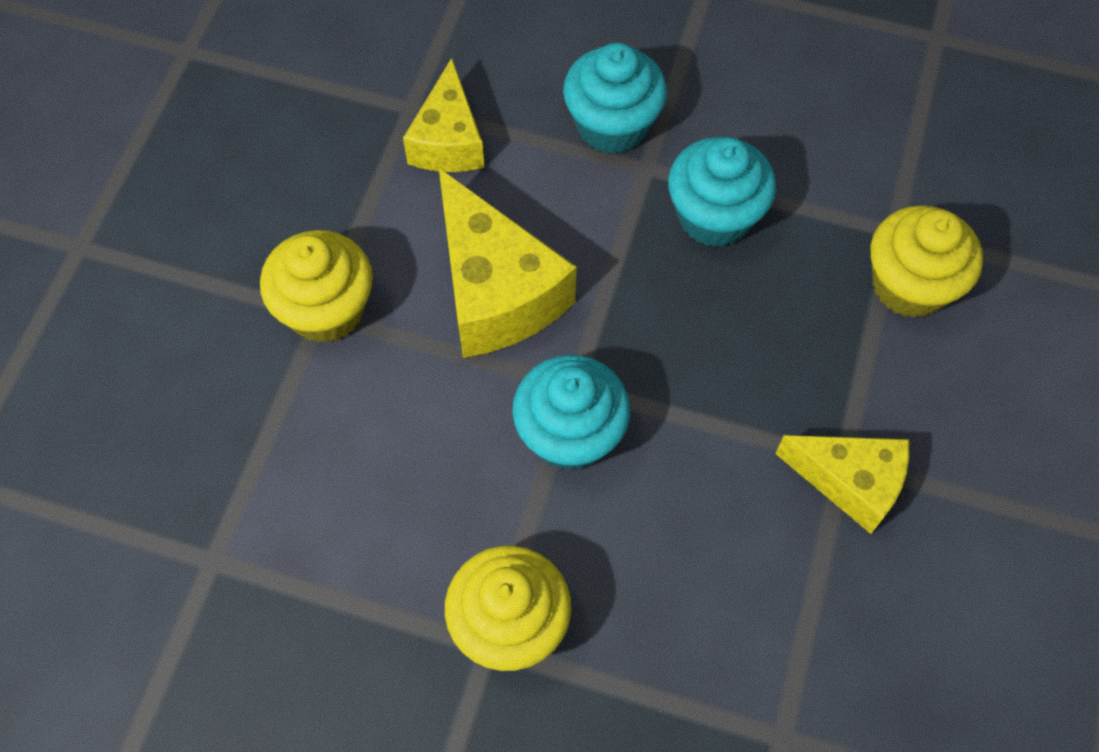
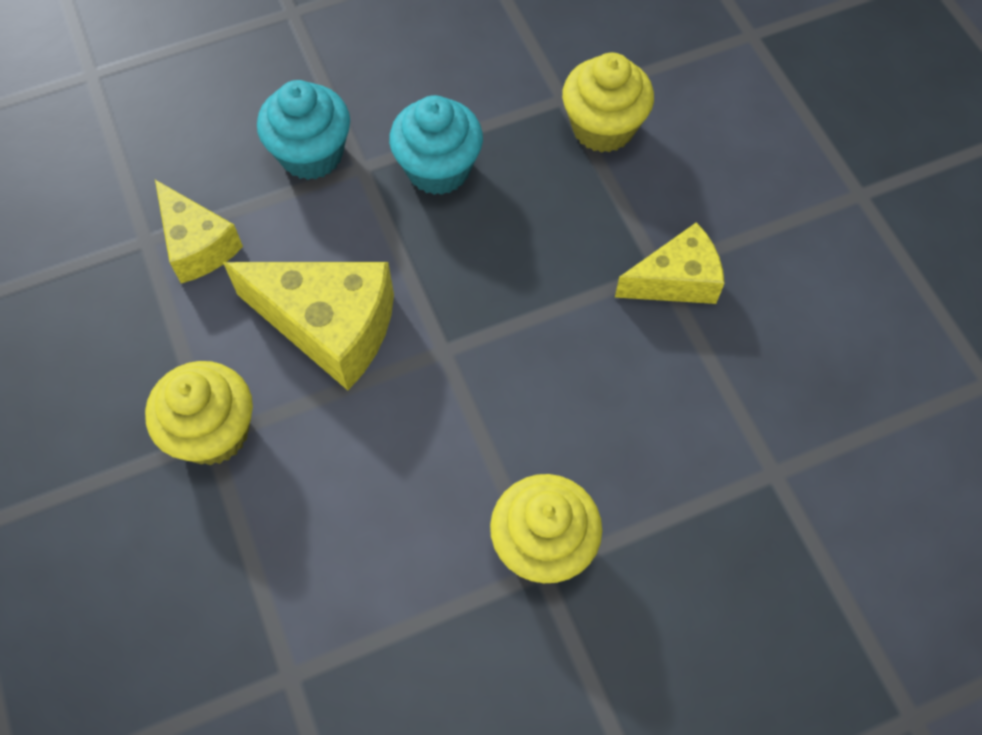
camera: 40 degrees left, 0 degrees up
turquoise cupcake [512,355,630,471] -> none

